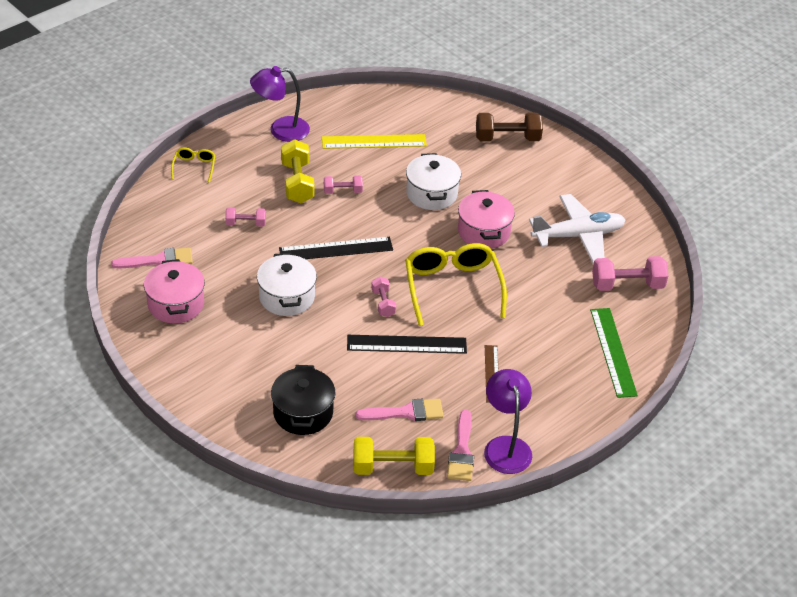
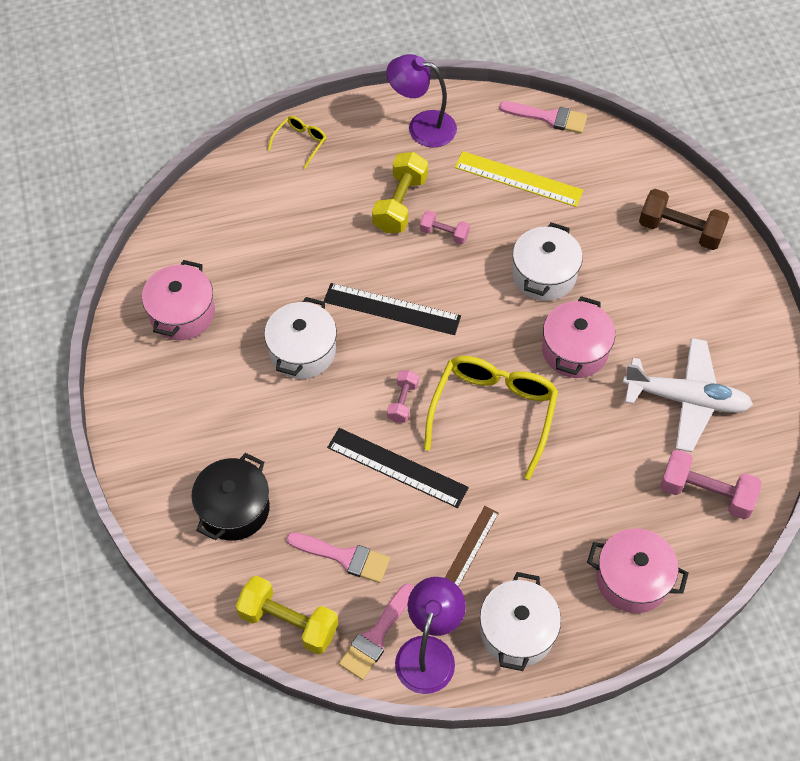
camera: 30 degrees right, 15 degrees up
pink brush [111,247,193,268] -> pink brush moved to [499,101,587,134]
pink dumbbell [225,207,266,226] -> none
green ruler [590,308,638,398] -> pink pot [587,528,689,613]
none -> white pot [480,572,561,671]

